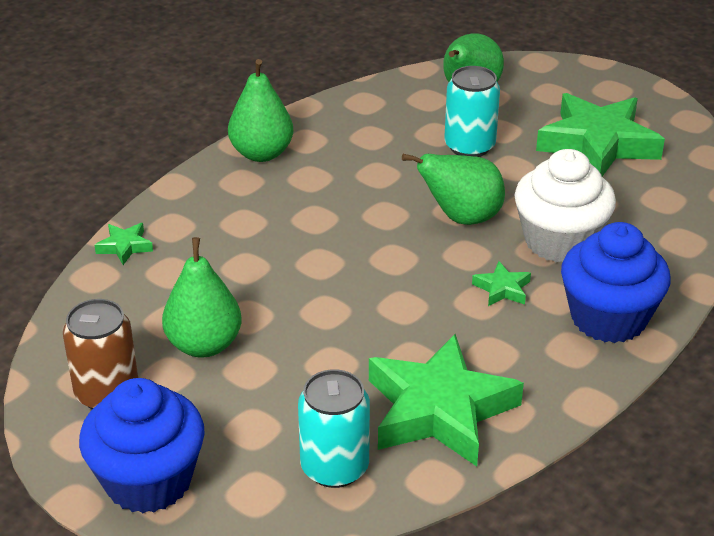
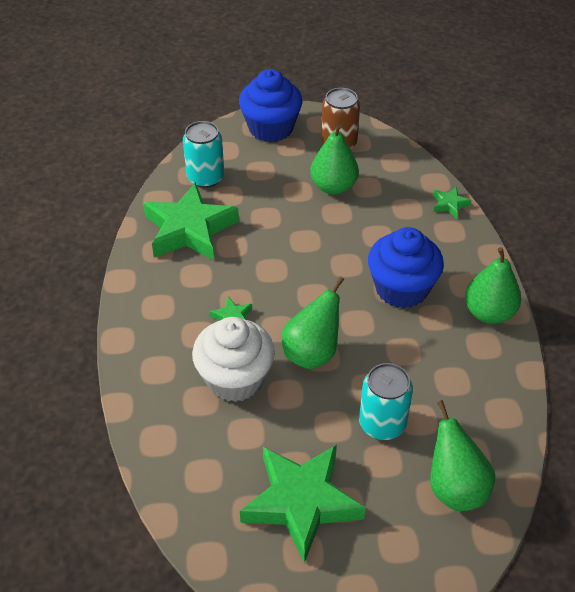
camera: 135 degrees right, 10 degrees up
blue cupcake [561,222,670,343] -> blue cupcake moved to [368,227,444,308]

